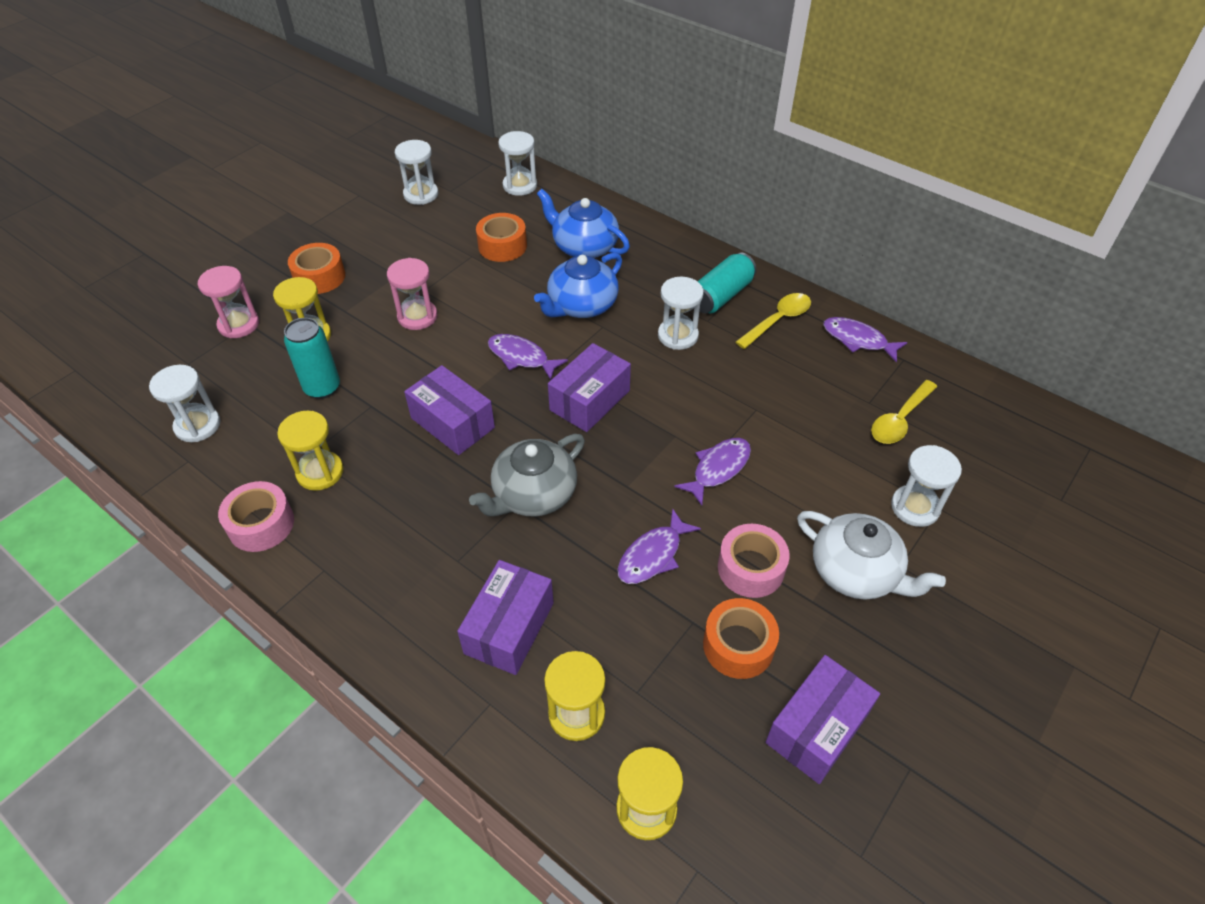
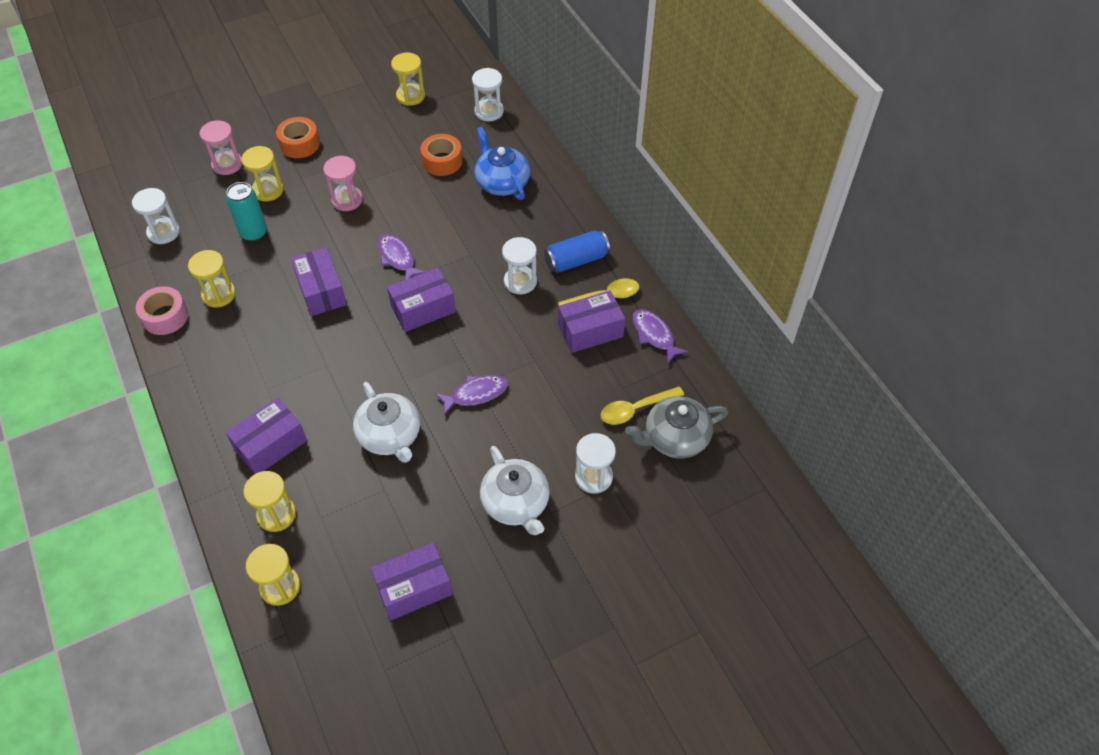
camera: 25 degrees right, 5 degrees up
white hourglass [395,140,438,205] -> yellow hourglass [391,52,425,106]
grey teapot [469,434,585,516] -> grey teapot moved to [625,396,728,459]
blue teapot [534,253,622,318] -> none
purple fish [617,508,701,584] -> white teapot [353,382,420,463]
turquoise can [697,252,757,314] -> blue can [544,231,610,273]
orange tape [703,598,779,679] -> none
pink tape [718,524,790,598] -> none
none -> purple box [558,290,625,353]

